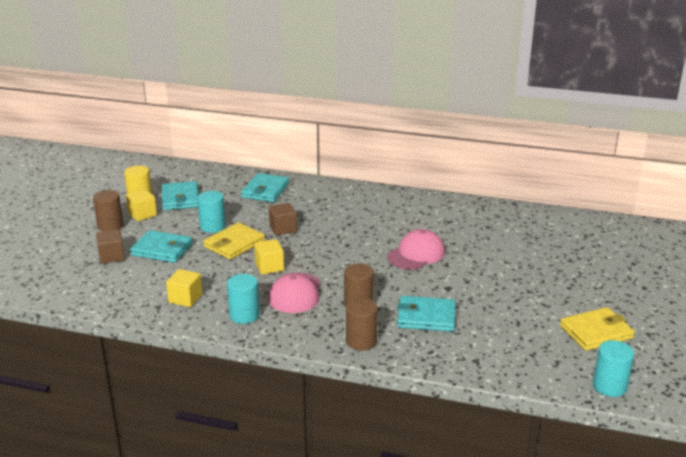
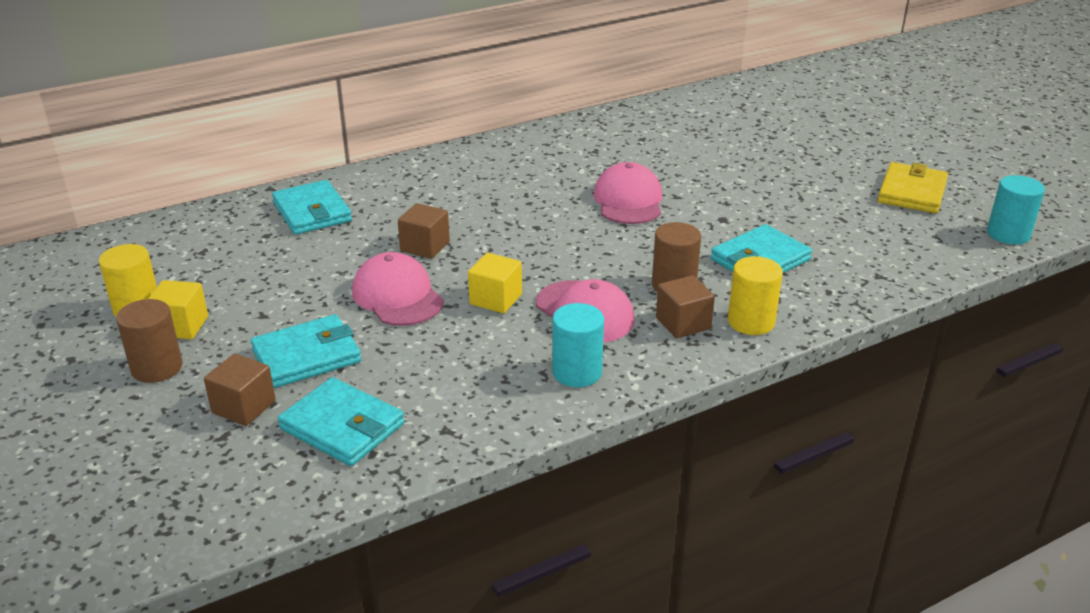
camera: 45 degrees left, 5 degrees up
turquoise wallet [162,181,198,210] -> turquoise wallet moved to [278,377,405,466]
yellow cube [166,269,203,307] -> none
turquoise cylinder [197,191,226,233] -> none
yellow wallet [203,222,265,260] -> pink cap [352,252,444,326]
brown cylinder [346,298,378,351] -> yellow cylinder [728,256,783,335]
none -> brown cube [656,275,715,338]

